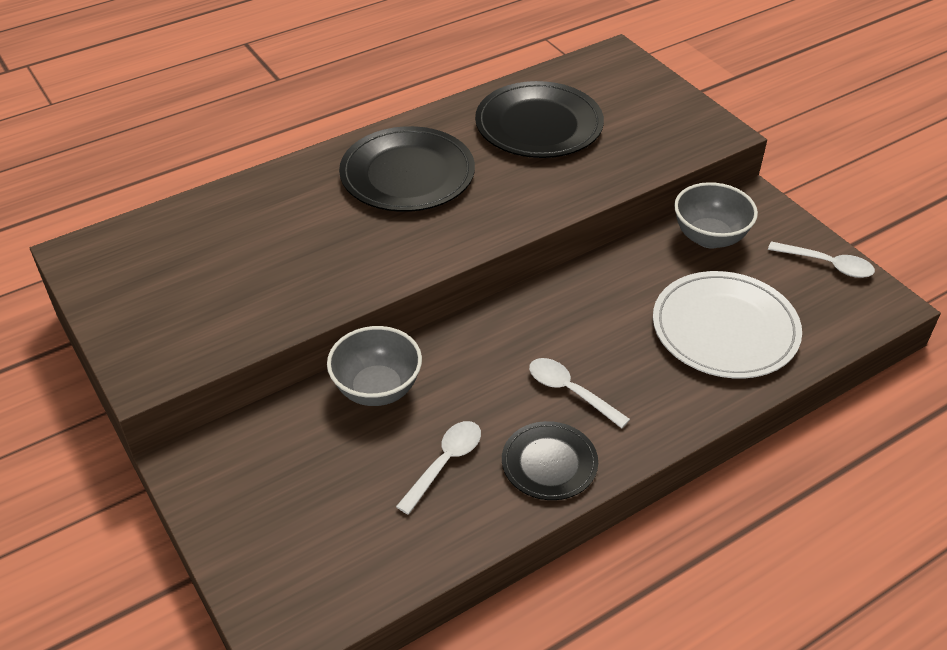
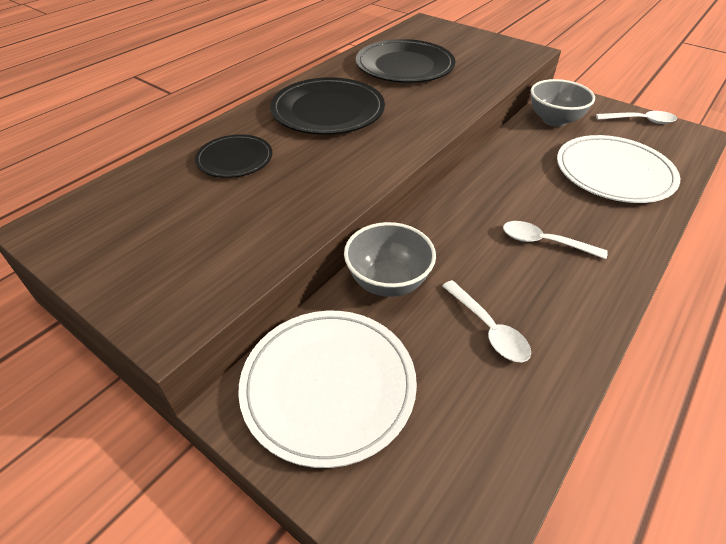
camera: 20 degrees left, 0 degrees up
white spoon [396,421,481,515] -> white spoon turned 135 degrees clockwise [443,280,531,362]
black plate [502,421,598,500] -> black plate moved to [195,134,273,178]
none -> white plate [238,311,417,468]

